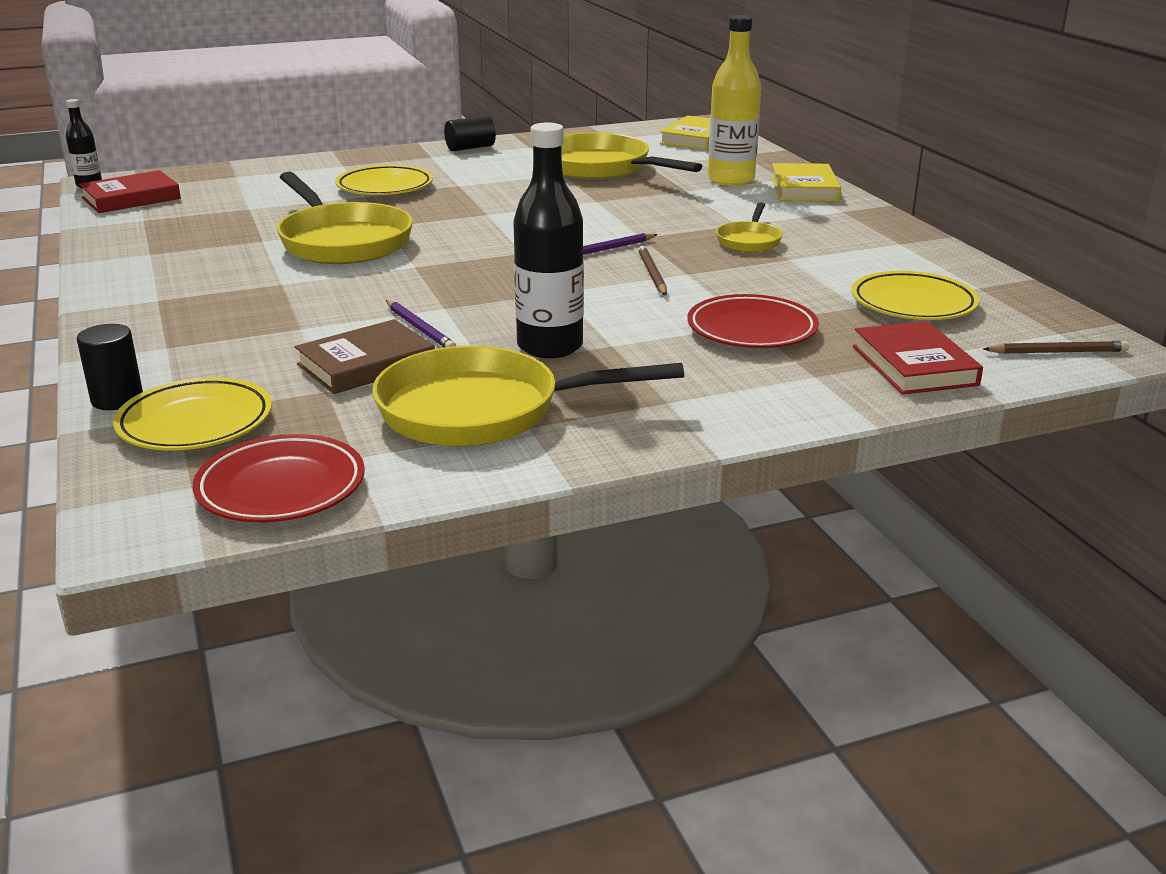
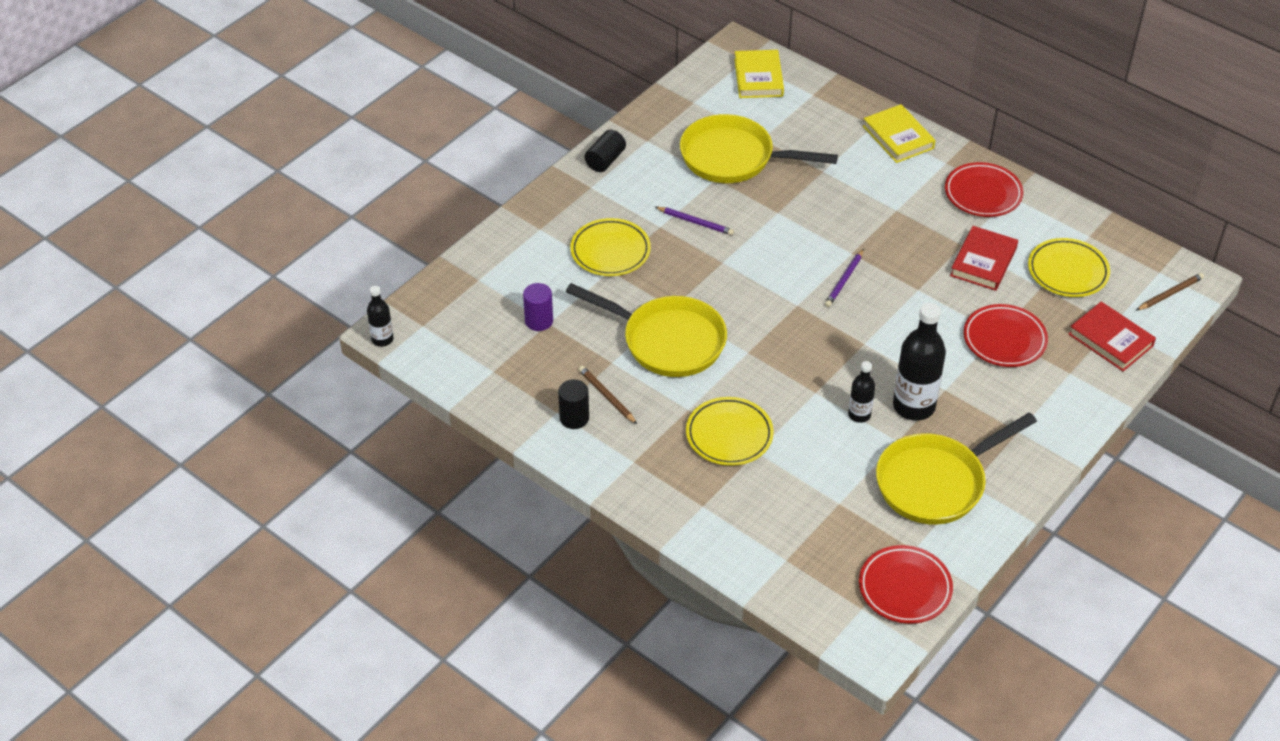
camera: 30 degrees left, 20 degrees up
black cylinder [77,324,143,410] -> black cylinder moved to [558,379,589,429]
red book [79,170,181,213] -> red book moved to [950,226,1018,291]
yellow plate [113,377,272,450] -> yellow plate moved to [686,397,774,466]
brown book [295,319,435,394] -> none
purple pencil [386,300,456,347] -> purple pencil moved to [655,207,734,235]
brown pencil [638,246,667,296] -> brown pencil moved to [579,366,637,424]
yellow bottle [708,15,761,186] -> none
yellow pan [716,202,783,252] -> none
none -> purple cylinder [523,283,553,331]
none -> black bottle [848,361,875,423]
none -> red plate [945,162,1023,217]

